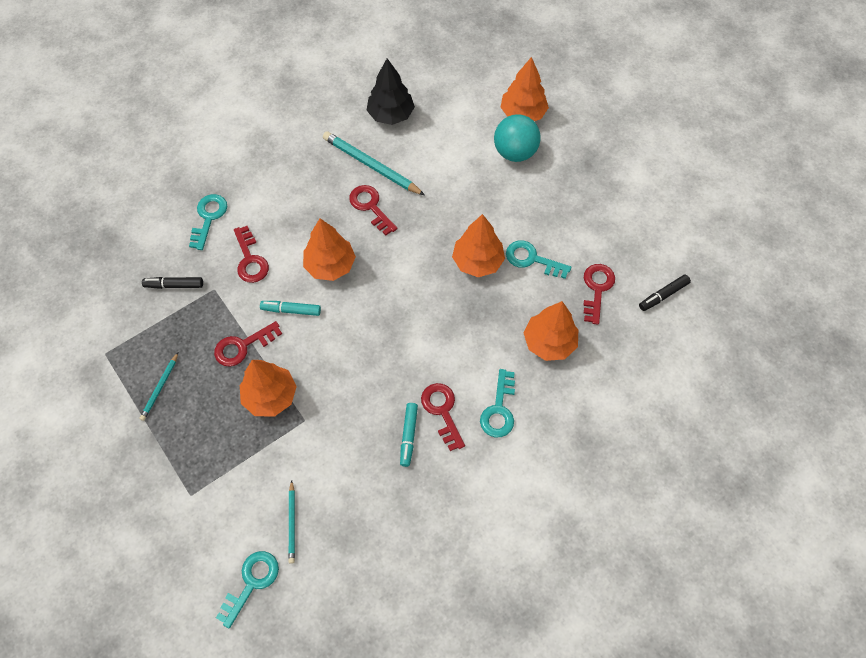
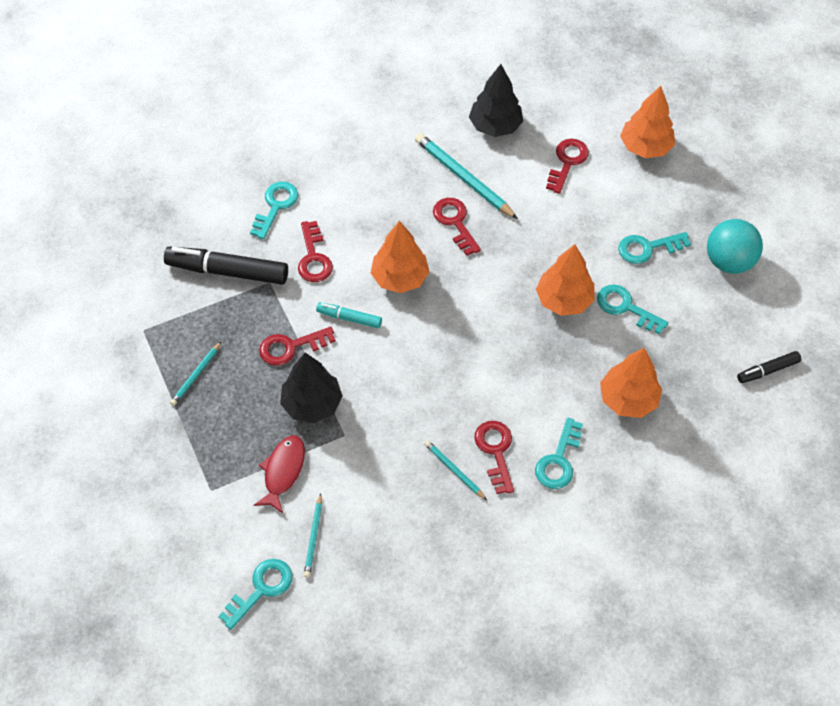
camera: 10 degrees right, 5 degrees down
black marker [142,277,203,289] -> black marker [164,246,288,285], size x1.90
orange tree [240,360,297,417] -> black tree [280,353,343,423]
turquoise marker [400,403,418,467] -> turquoise pencil [424,440,487,500]
turquoise ball [494,114,540,162] -> turquoise ball moved to [707,219,763,274]
red key [583,264,615,325] -> red key moved to [546,139,589,194]
none -> red fish [254,435,305,513]
none -> turquoise key [618,232,691,264]

